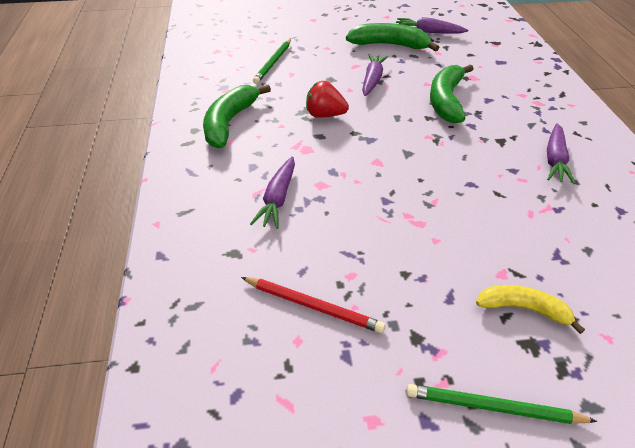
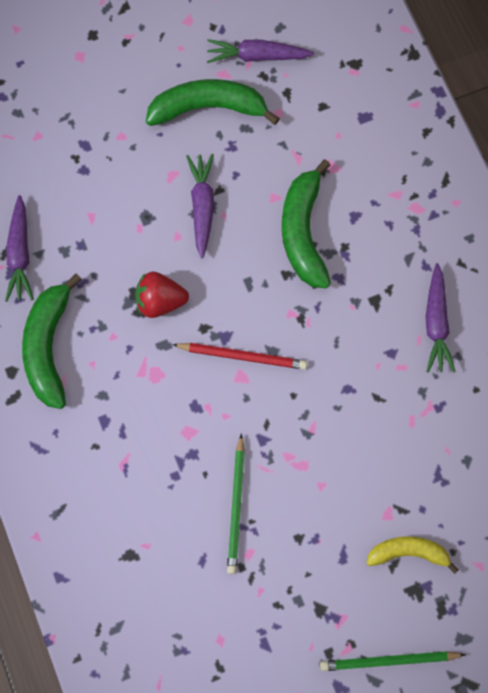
camera: 15 degrees left, 30 degrees up
red pencil [241,277,385,333] -> red pencil moved to [172,343,307,370]
purple carrot [250,157,295,229] -> purple carrot moved to [5,195,34,302]
green pencil [253,39,291,84] -> green pencil moved to [227,433,245,574]

